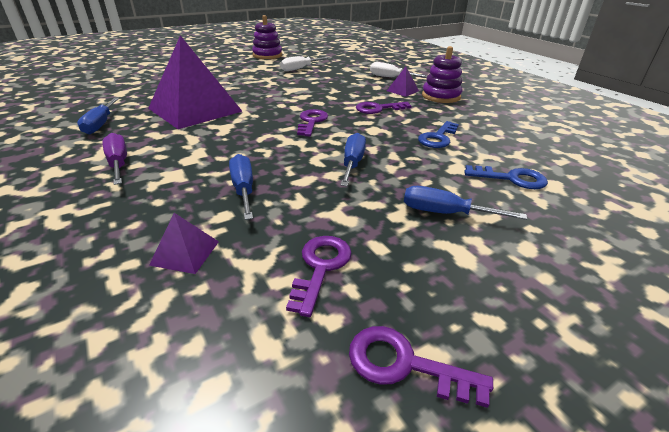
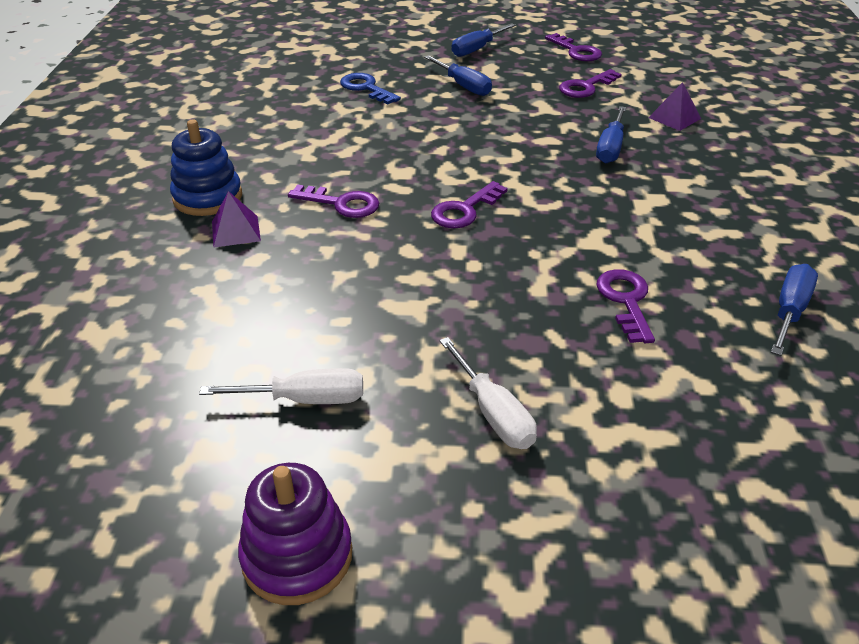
camera: 145 degrees left, 5 degrees up
purple screwdriver [102,133,127,185] -> none
purple pyramid [148,35,242,129] -> purple key [597,269,655,343]
blue screwdriver [340,133,366,186] -> blue screwdriver moved to [452,23,516,57]
white screwdriver [370,62,427,78] -> white screwdriver moved to [439,337,537,449]
blue key [418,121,459,148] -> none
purple stacking toy [422,46,462,103] -> blue stacking toy [170,120,242,216]

